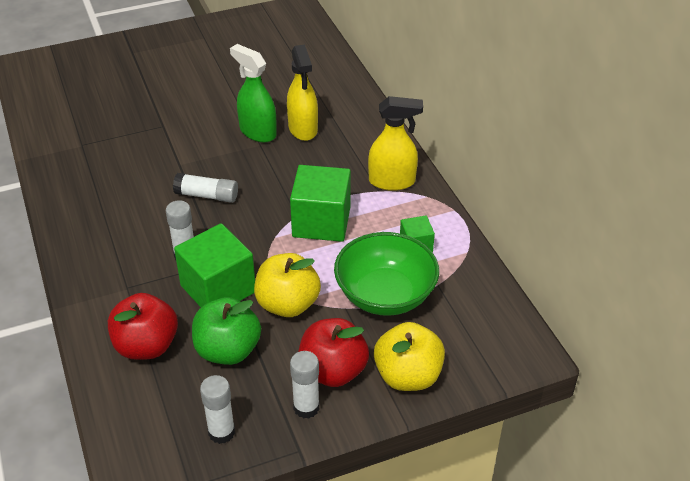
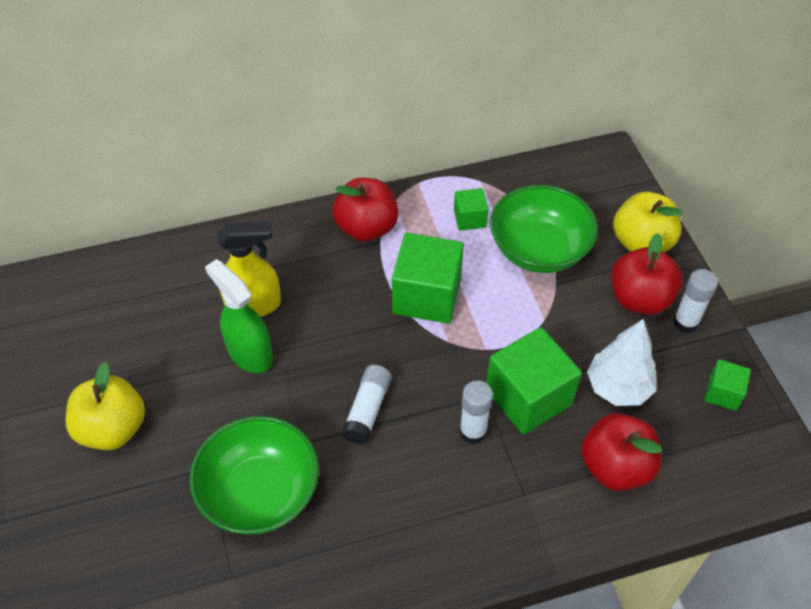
camera: 85 degrees left, 10 degrees up
green apple [192,297,261,365] -> white tree [587,319,656,406]
white glue stick [200,375,235,444] -> green cube [704,359,751,411]
green spray bottle [230,44,277,142] -> green spray bottle turned 90 degrees clockwise [205,259,273,373]
yellow apple [254,253,321,317] -> yellow apple moved to [66,362,145,450]
yellow spray bottle [368,96,423,191] -> red apple [332,178,399,242]
none -> green bowl [190,416,319,535]

